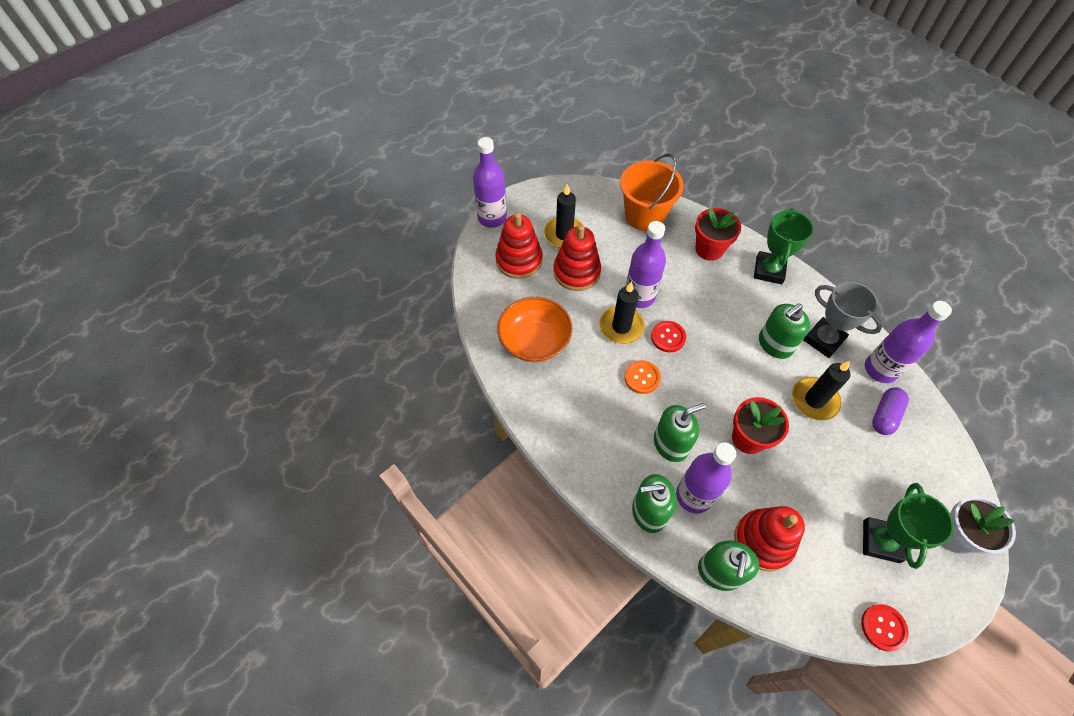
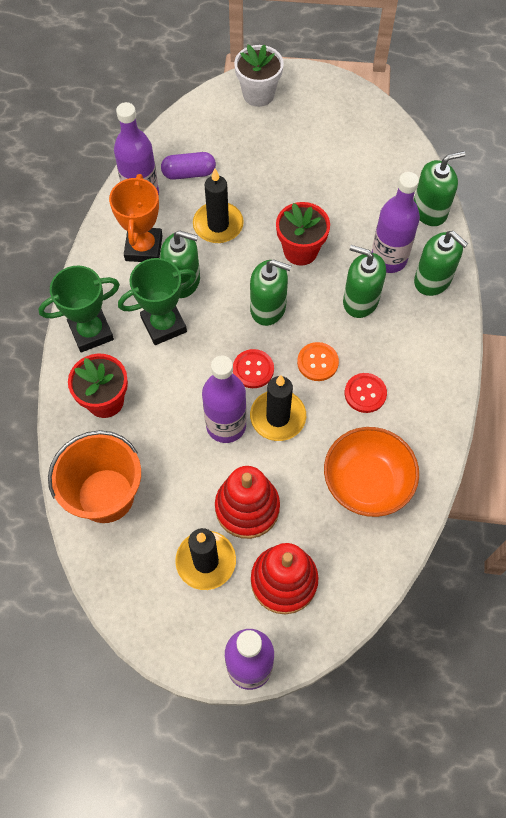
camera: 130 degrees left, 5 degrees up
red stacking toy [734,506,805,571] -> none
grey trophy [803,282,882,358] -> orange trophy [109,174,163,262]
red button [861,604,909,652] -> red button moved to [345,373,387,413]
green trophy [863,483,954,569] -> green trophy moved to [118,258,196,345]
none -> green soap dispenser [250,259,292,326]

